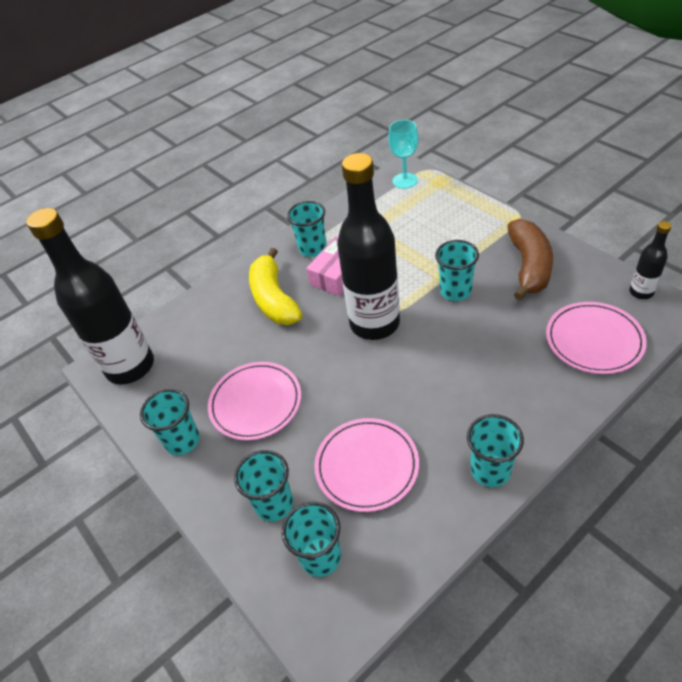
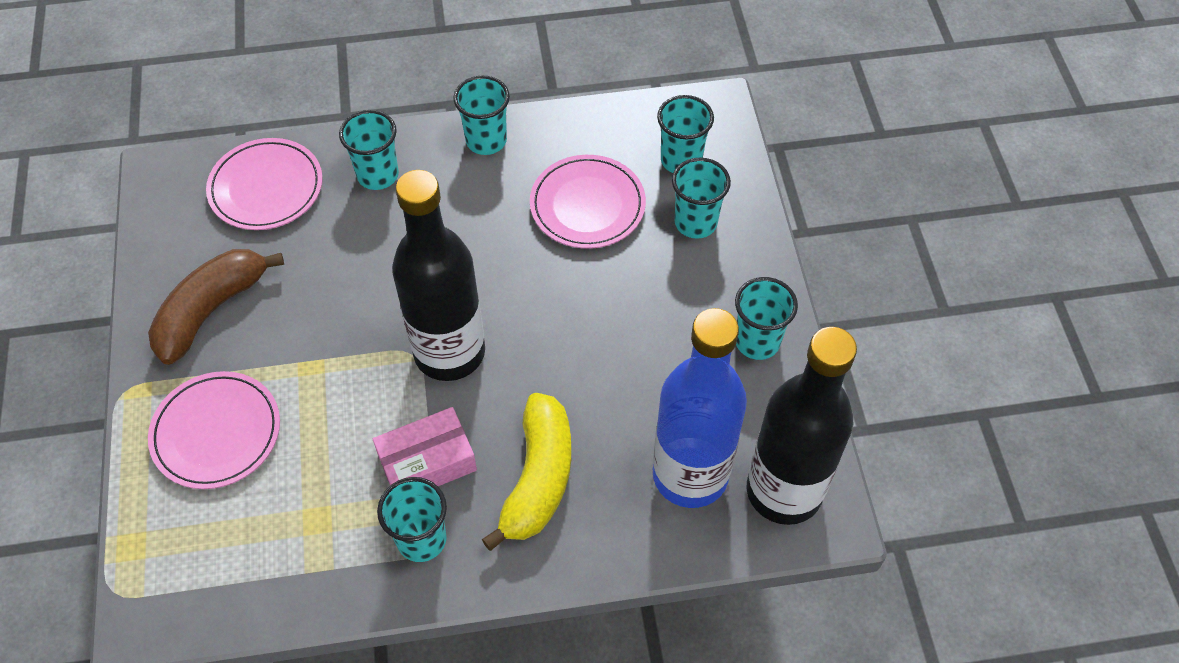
camera: 155 degrees left, 10 degrees up
pink plate [208,362,301,441] -> pink plate moved to [148,371,280,489]
turquoise goblet [388,120,418,189] -> none
turquoise cup [435,240,479,301] -> turquoise cup moved to [339,110,399,190]
black bottle [629,221,672,299] -> none
none -> blue bottle [653,308,747,508]

